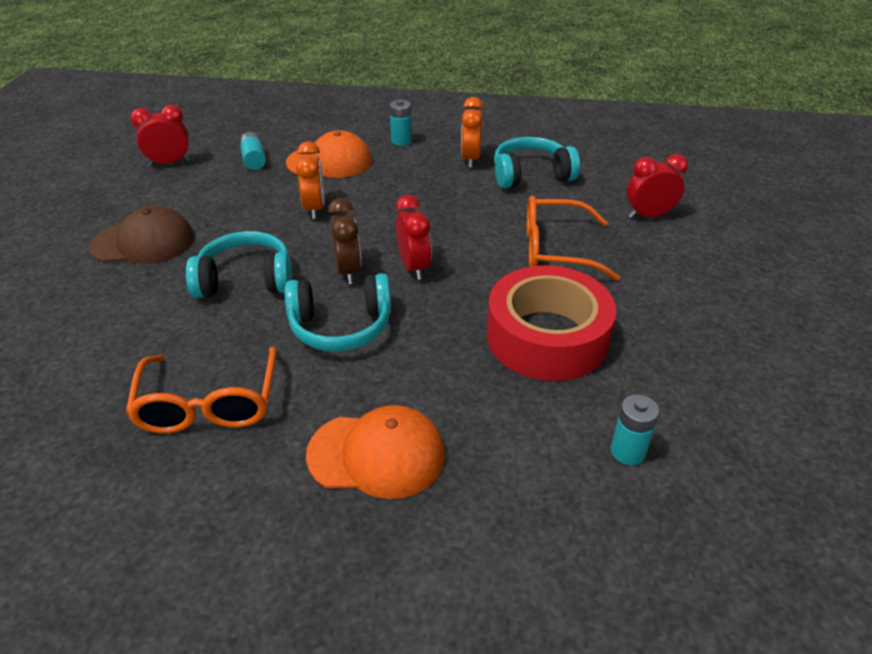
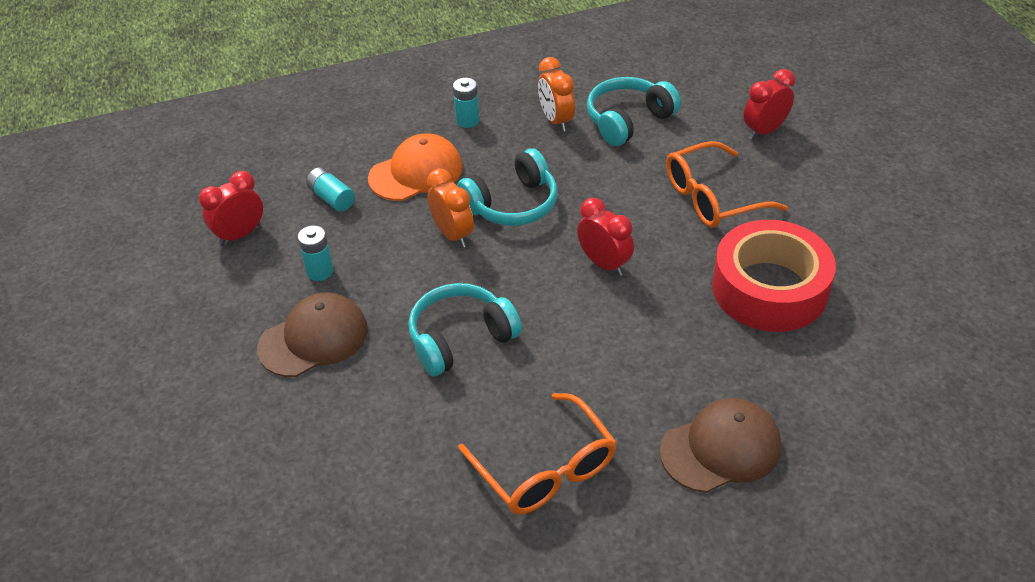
camera: 25 degrees left, 5 degrees up
turquoise headphones [285,273,391,351] -> turquoise headphones moved to [457,148,557,226]
orange cap [306,405,445,499] -> brown cap [660,398,781,493]
brown clock [328,198,361,284] -> none
turquoise battery [610,394,659,465] -> turquoise battery moved to [298,226,333,281]

